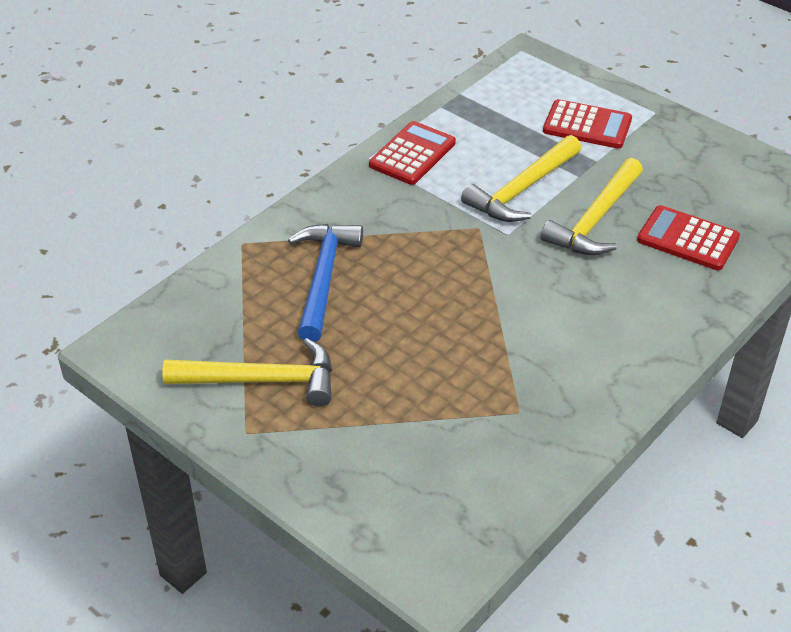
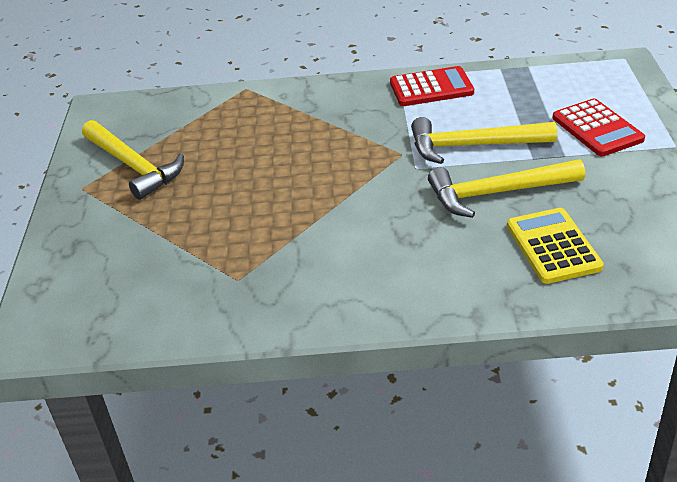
camera: 50 degrees right, 5 degrees down
blue hammer [288,224,363,342] -> none
red calculator [637,205,740,270] -> yellow calculator [507,208,604,284]

